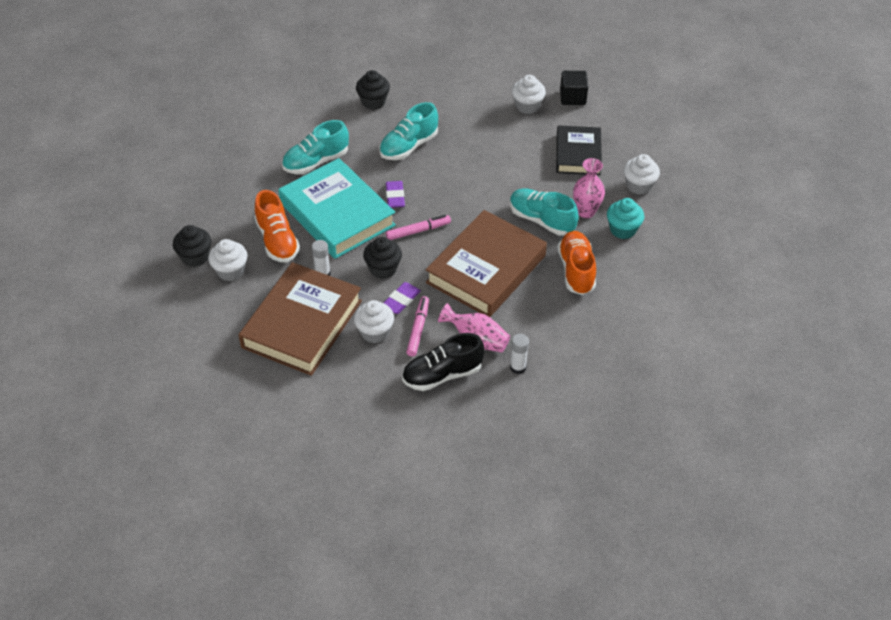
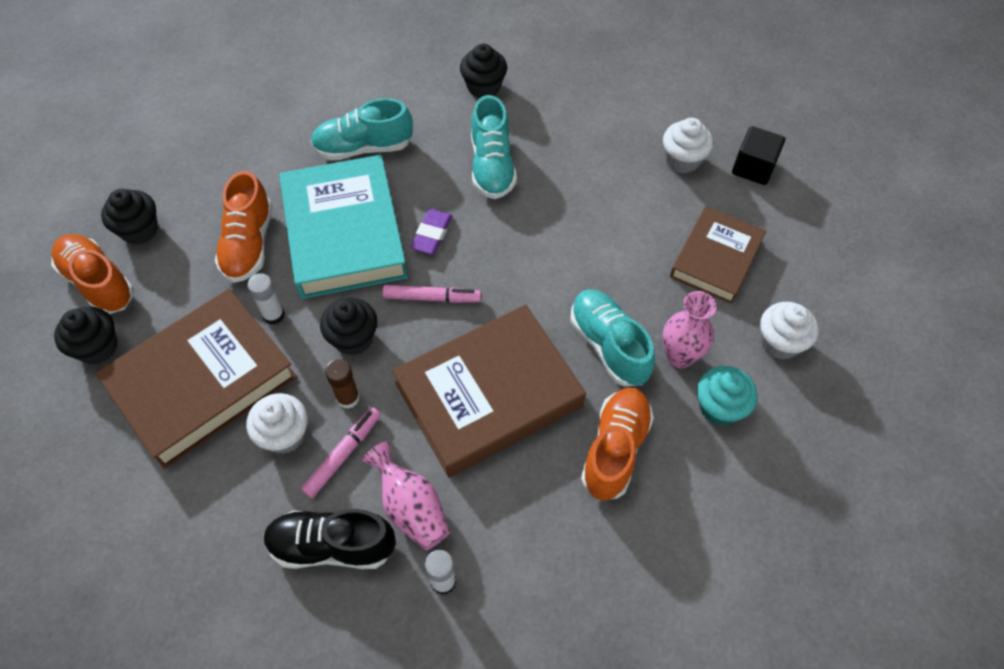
camera: 25 degrees right, 10 degrees up
white cupcake [208,239,247,281] -> none
turquoise shoe [379,102,438,160] -> turquoise shoe turned 75 degrees counterclockwise [471,95,517,199]
purple eraser [384,282,421,314] -> brown glue stick [325,359,360,409]
black book [556,125,602,175] -> brown book [670,206,766,304]
none -> orange shoe [51,234,134,314]
none -> black cupcake [54,306,117,365]

